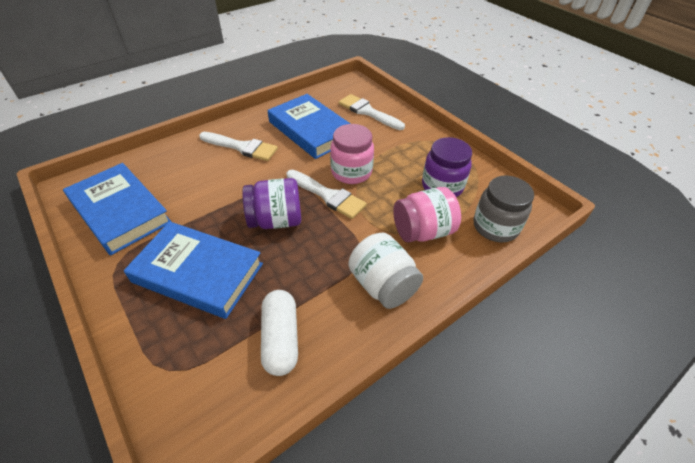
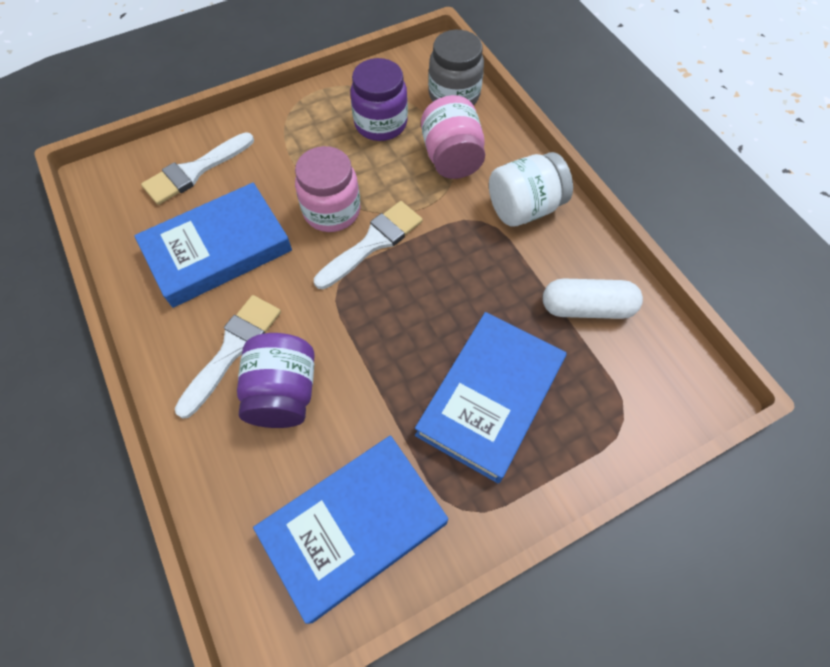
camera: 80 degrees left, 15 degrees up
purple jar [242,178,301,229] -> purple jar moved to [237,333,315,428]

